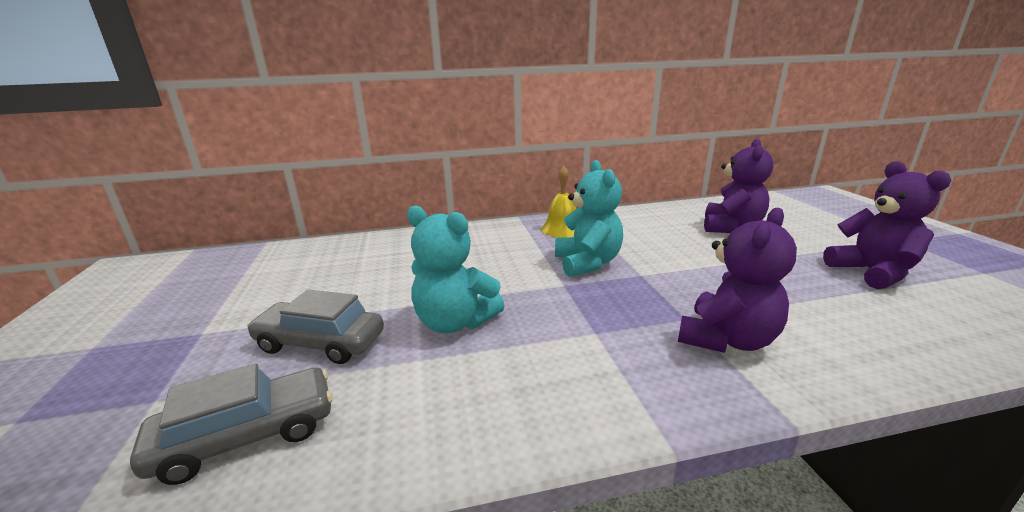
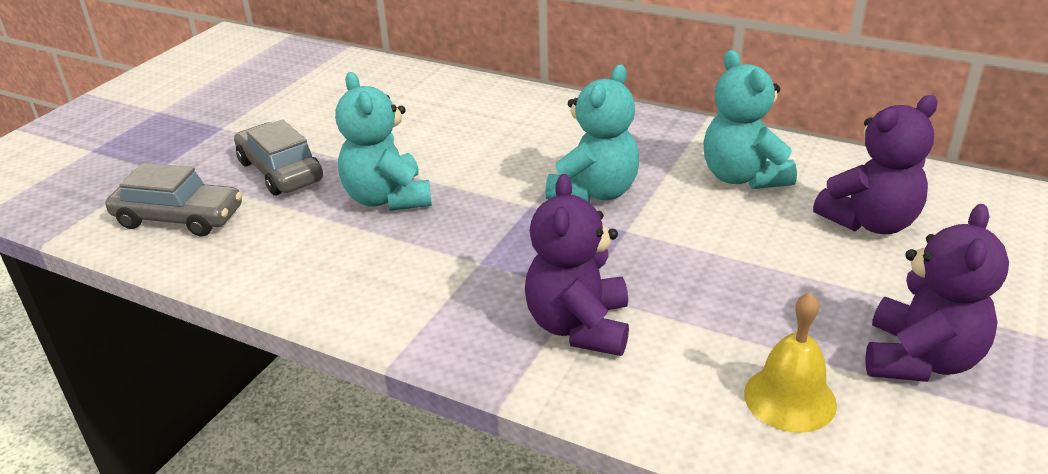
camera: 40 degrees right, 10 degrees up
yellow bell [541,166,576,238] -> yellow bell moved to [744,292,837,433]
purple teddy bear [678,208,797,353] -> purple teddy bear turned 105 degrees clockwise [525,174,629,356]
none -> turquoise teddy bear [703,50,797,189]

